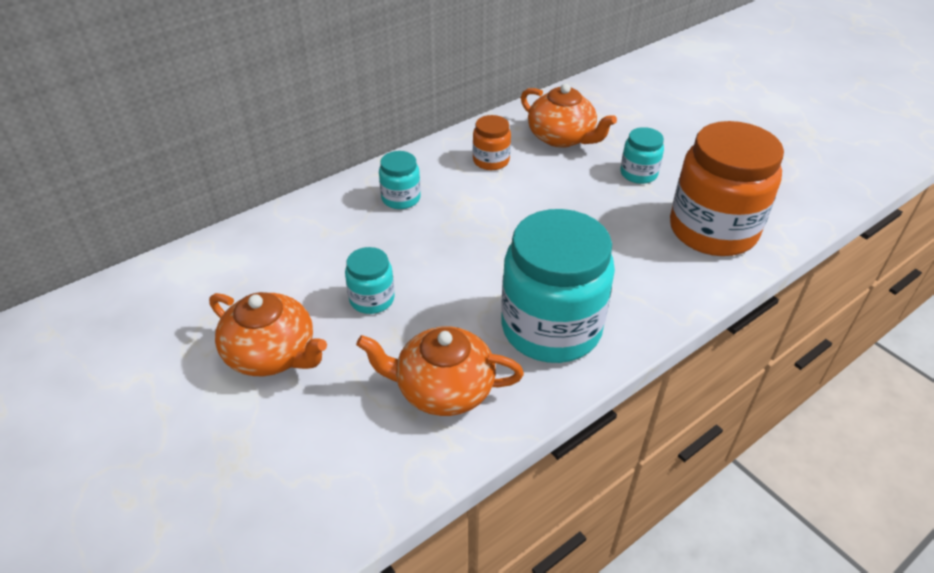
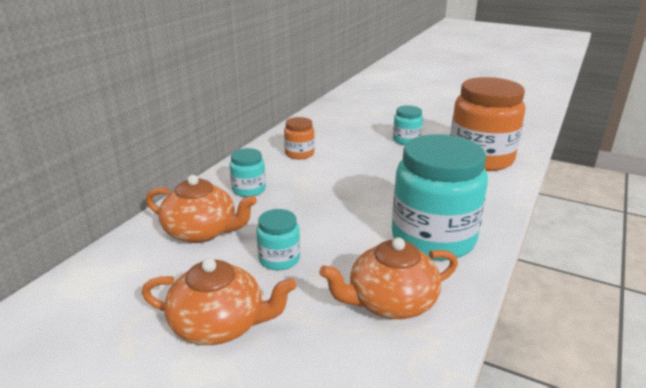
camera: 25 degrees left, 15 degrees down
orange teapot [521,84,617,148] -> orange teapot moved to [146,175,257,243]

